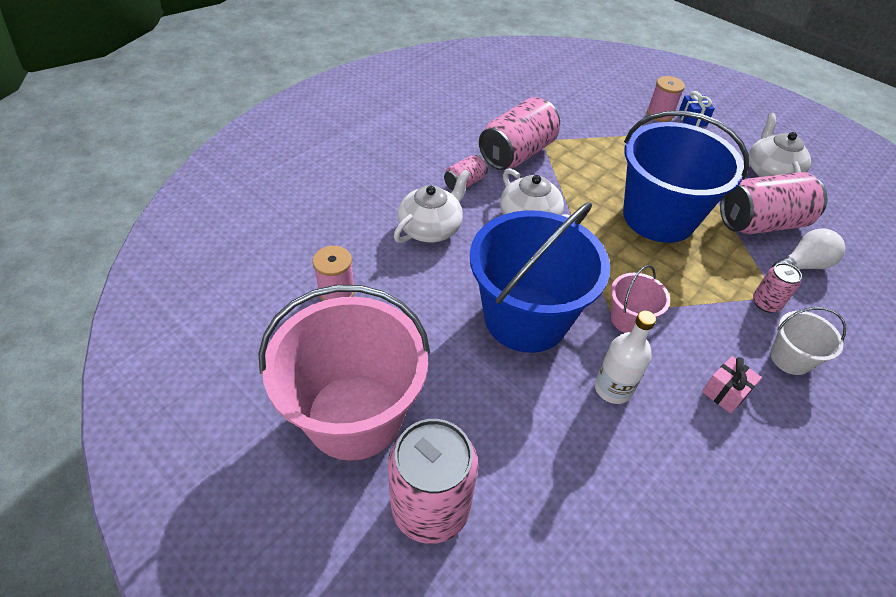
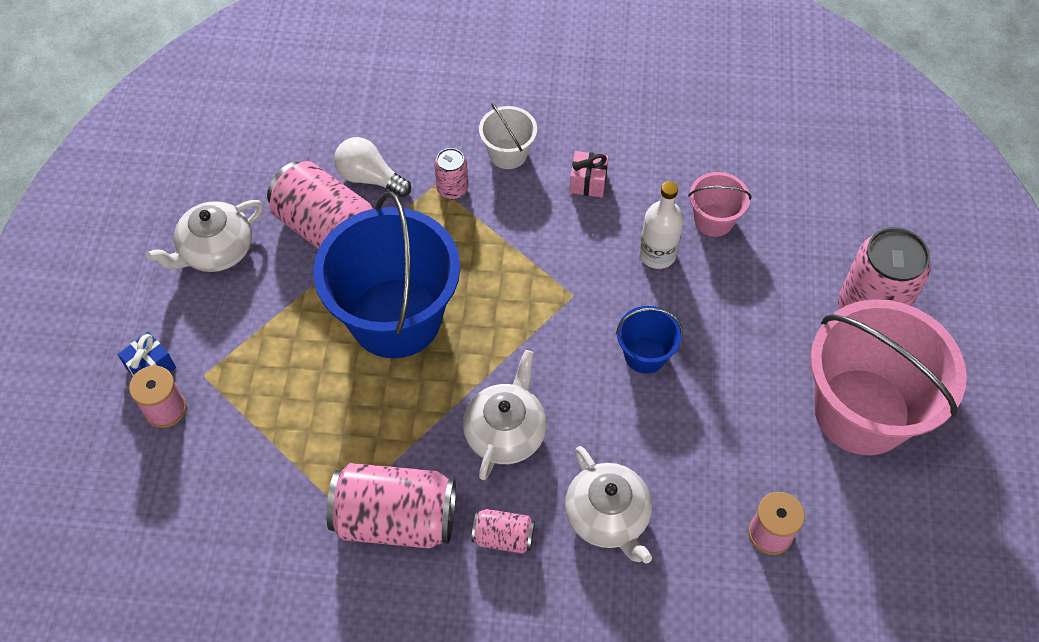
camera: 125 degrees left, 10 degrees up
white teapot [394,170,470,243] -> white teapot turned 120 degrees counterclockwise [565,446,652,564]
blue bucket [470,202,610,353] -> blue bucket [616,306,683,374], size x0.45
pink bucket [611,265,670,333] -> pink bucket moved to [688,172,751,237]

